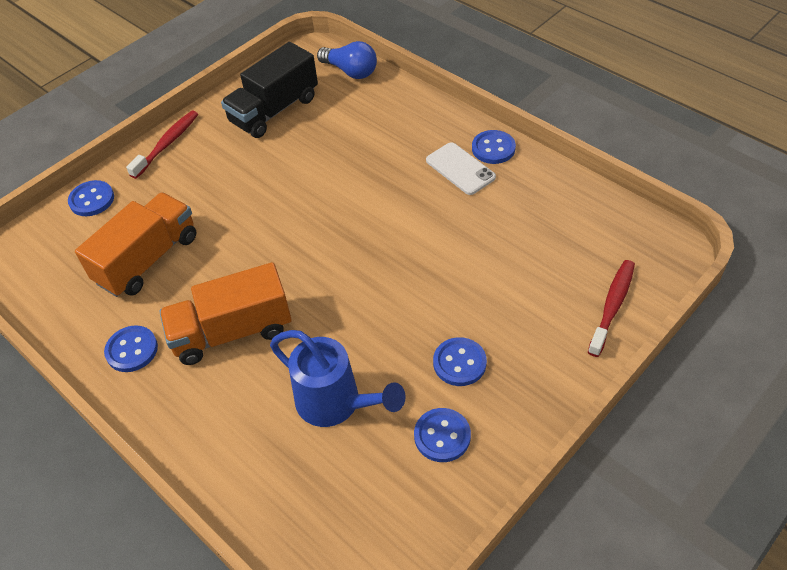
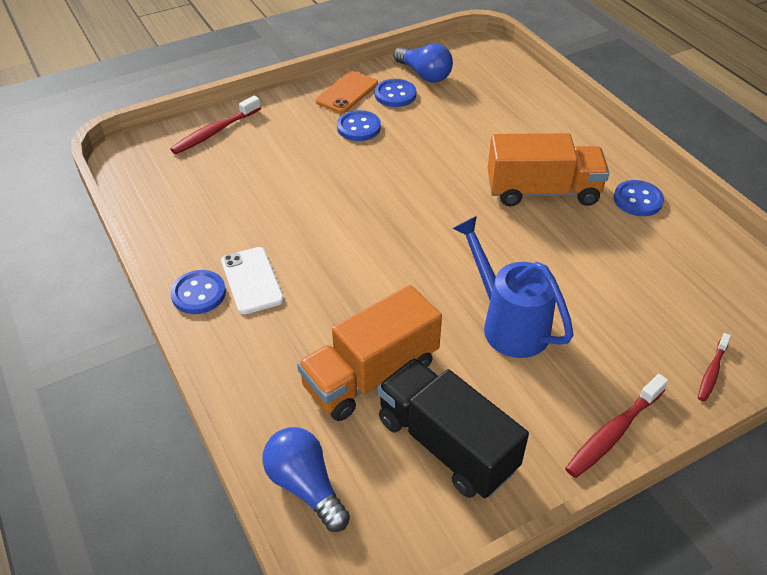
camera: 165 degrees left, 5 degrees down
blue button [68,180,114,216] -> red toothbrush [698,333,731,402]
orange truck [75,192,196,297] -> orange truck moved to [297,285,442,421]
black truck [221,42,318,138] -> black truck turned 105 degrees counterclockwise [378,358,529,498]
blue watering can [270,330,406,427] -> blue watering can moved to [452,216,573,358]
none -> orange phone [316,71,378,113]
none -> blue light bulb [394,43,453,83]

